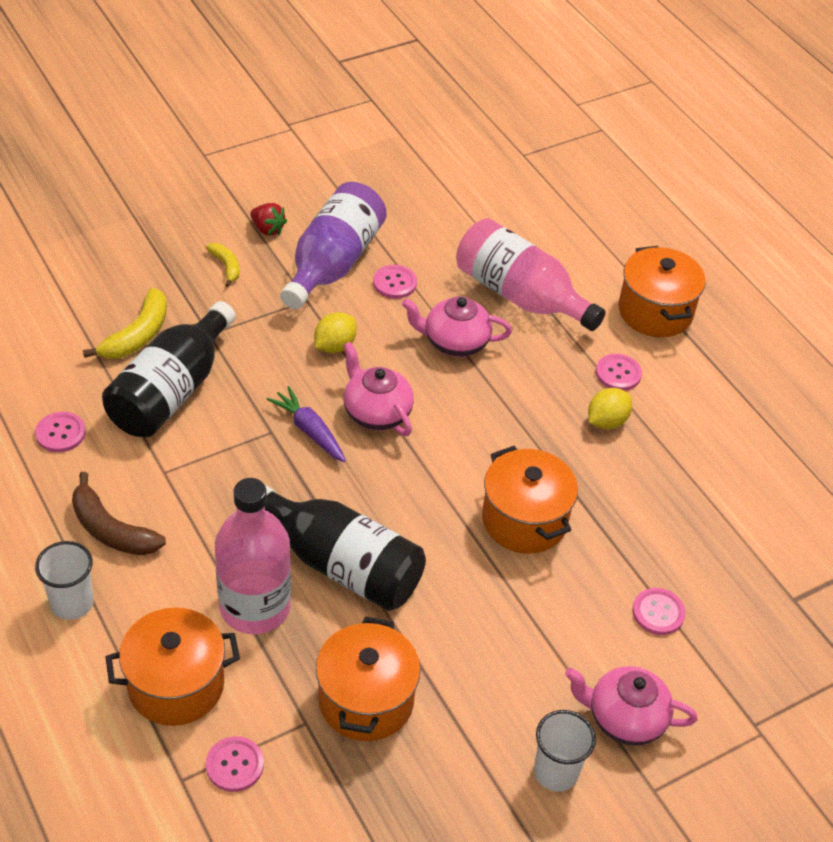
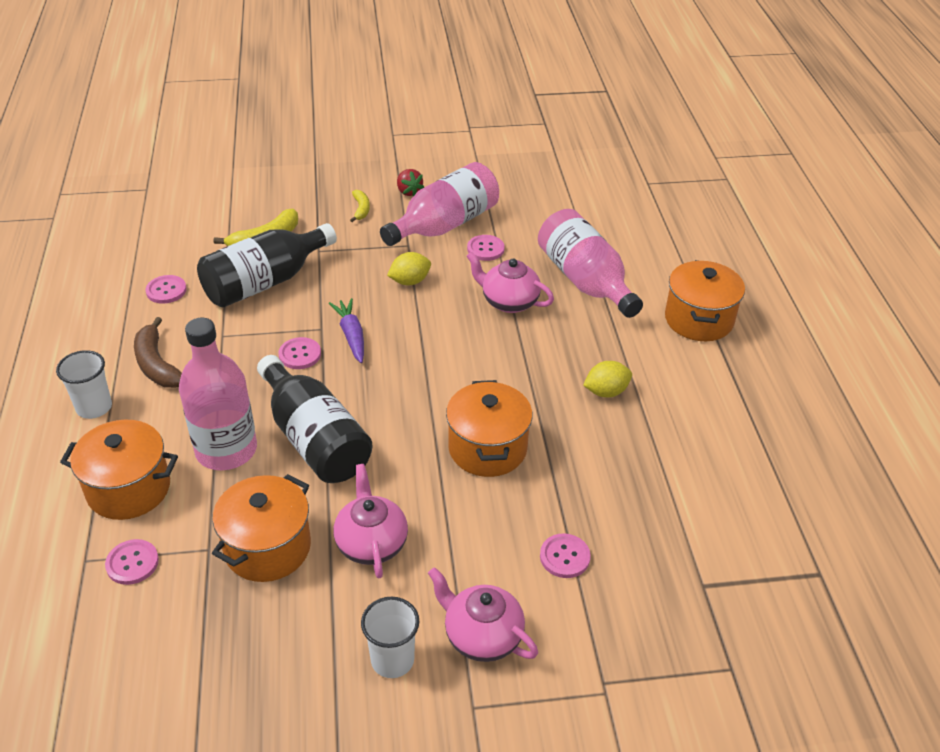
camera: 25 degrees right, 5 degrees down
purple bottle [280,182,387,309] -> pink bottle [380,162,499,246]
pink teapot [343,342,414,436] -> pink teapot moved to [334,464,408,578]
pink button [596,354,642,391] -> pink button moved to [278,337,321,369]

